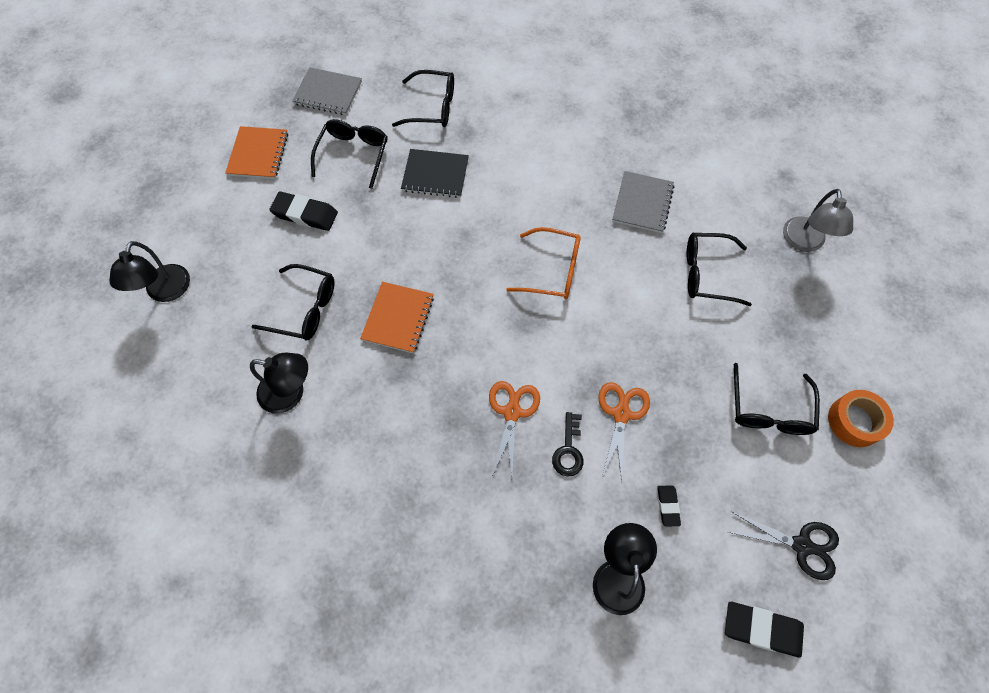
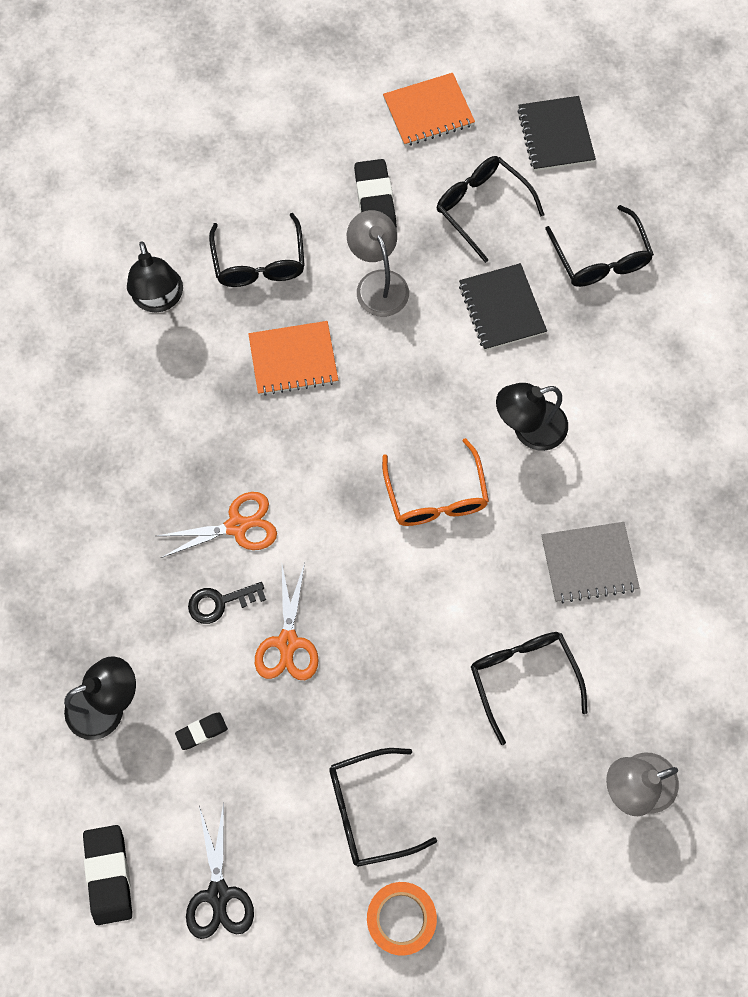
camera: 65 degrees right, 5 degrees up
black lamp [109,241,190,302] -> black lamp moved to [496,383,568,451]
grey notebook [292,67,362,115] -> black notebook [517,96,596,171]
black glasses [311,119,387,189] -> black glasses turned 120 degrees counterclockwise [437,156,545,263]
orange scissors [598,382,650,481] -> orange scissors turned 105 degrees clockwise [255,563,319,680]
none -> grey lamp [347,210,409,317]

